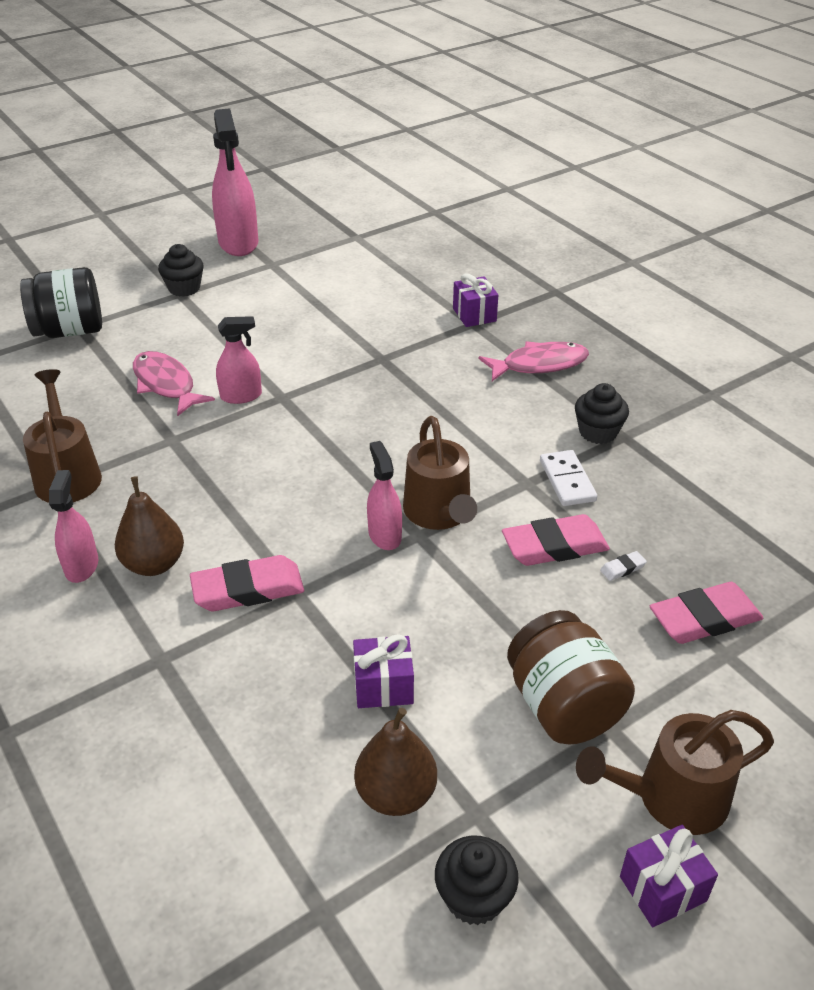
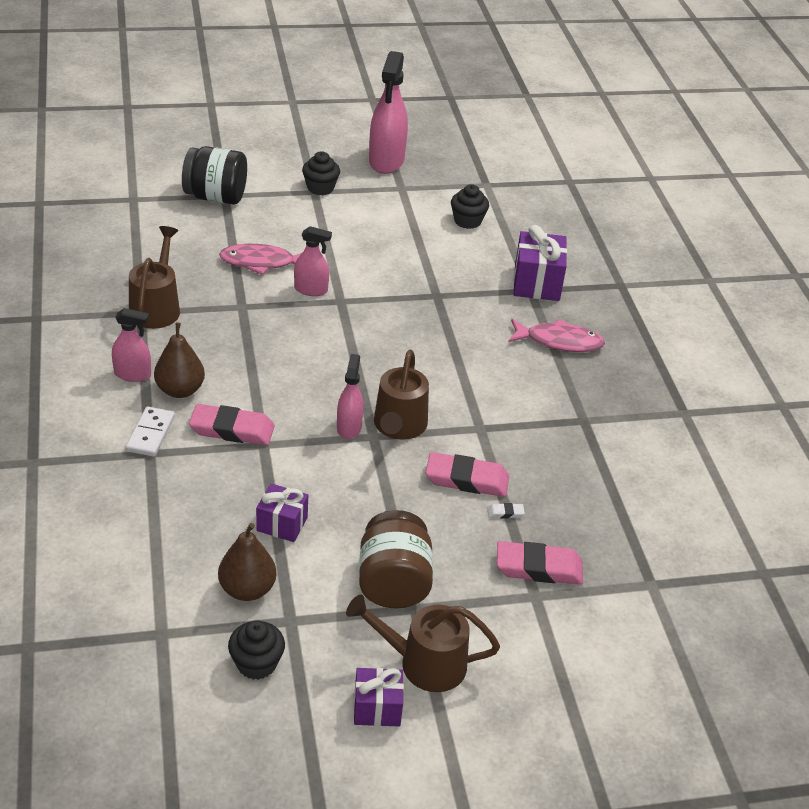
camera: 20 degrees right, 0 degrees up
pink spray bottle [49,470,98,583] -> pink spray bottle turned 75 degrees clockwise [112,308,151,382]
pink fish [133,351,215,417] -> pink fish turned 75 degrees counterclockwise [219,244,302,275]
purple gift [453,273,498,327] -> purple gift [514,225,567,301], size x1.58
white domino [540,450,597,506] -> white domino moved to [126,407,175,457]
black cupcake [575,383,629,444] -> black cupcake moved to [451,184,489,229]

